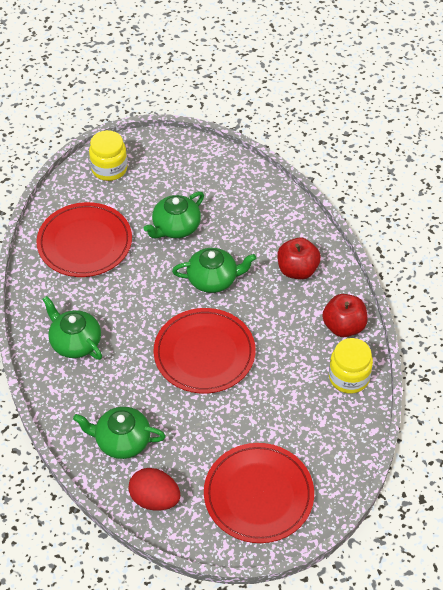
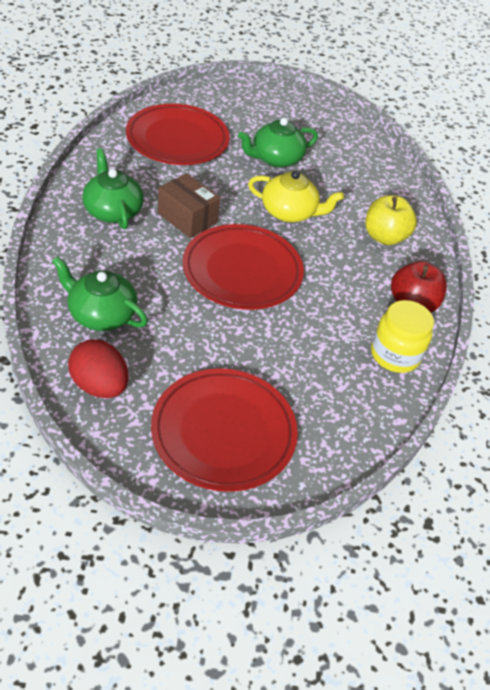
camera: 15 degrees right, 5 degrees down
yellow jar [89,130,127,181] -> none
green teapot [172,248,256,293] -> yellow teapot [248,170,344,222]
red apple [277,238,321,280] -> yellow apple [365,195,417,245]
none -> brown box [158,173,220,238]

